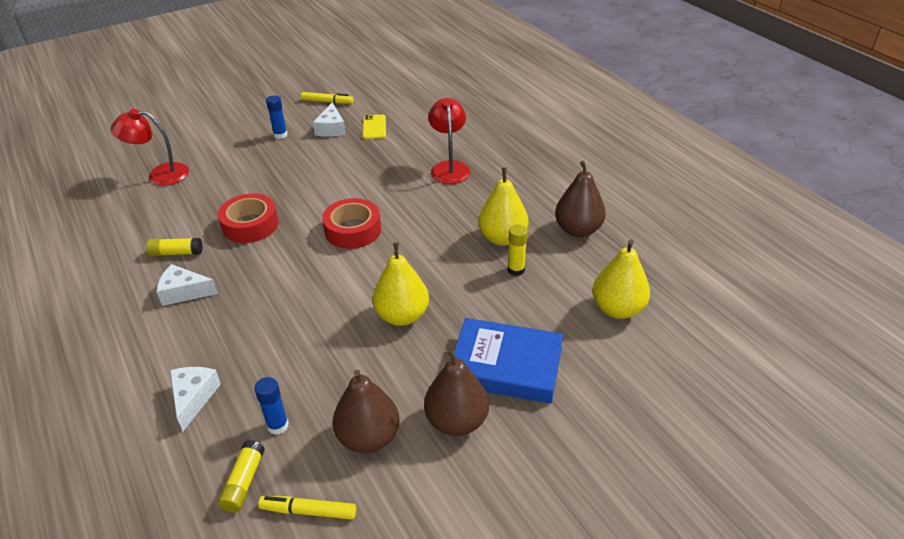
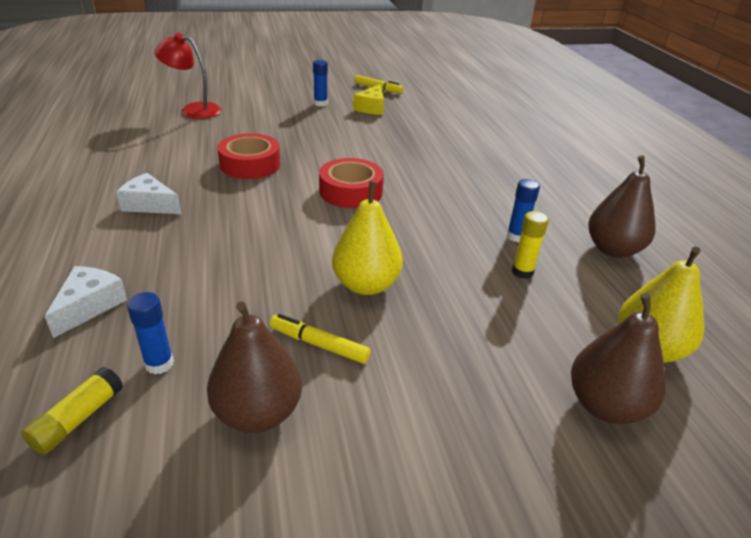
camera: 15 degrees right, 5 degrees down
yellow glue stick [146,238,203,256] -> none
yellow marker [258,496,356,519] -> yellow marker moved to [269,314,371,364]
white cheese [313,102,346,137] -> yellow cheese [353,84,384,115]
yellow phone [363,115,386,139] -> none
brown pear [424,348,489,436] -> brown pear moved to [571,293,666,424]
red lamp [428,98,470,184] -> none
blue book [454,318,563,404] -> none
yellow pear [478,167,528,246] -> blue glue stick [507,179,540,242]

